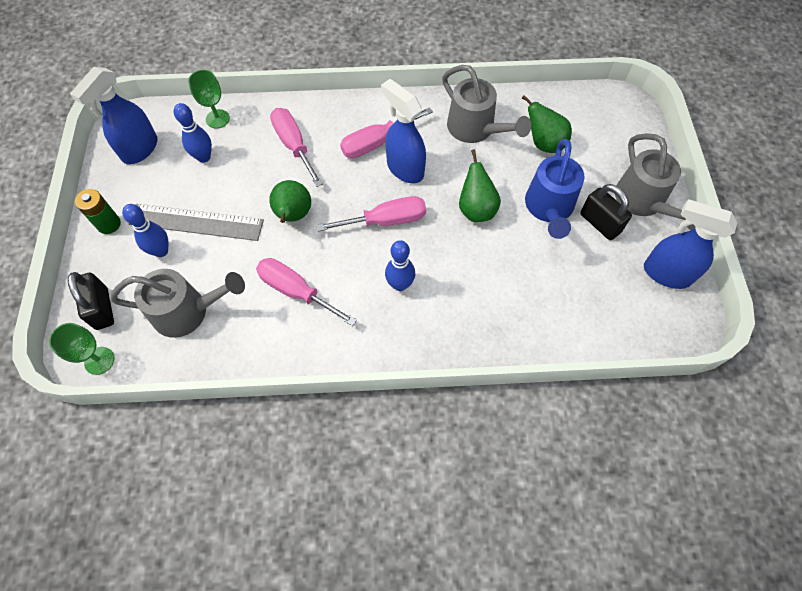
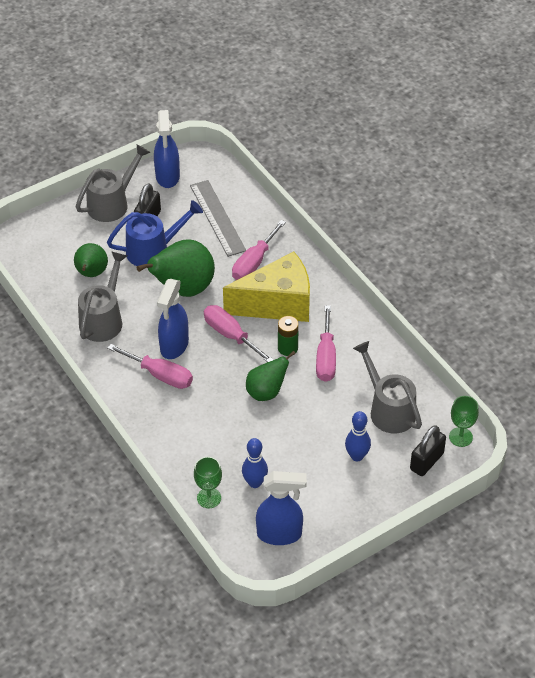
camera: 120 degrees left, 15 degrees down
green battery [75,189,121,234] -> green battery moved to [278,316,299,356]
grey ruler [129,204,264,241] -> grey ruler moved to [190,180,246,257]
pink screwdriver [270,108,323,187] -> pink screwdriver moved to [232,220,286,280]
blue bowling pin [385,240,415,291] -> yellow cheese [223,251,310,322]
green pear [459,149,501,222] -> green pear [137,240,215,297], size x1.66

